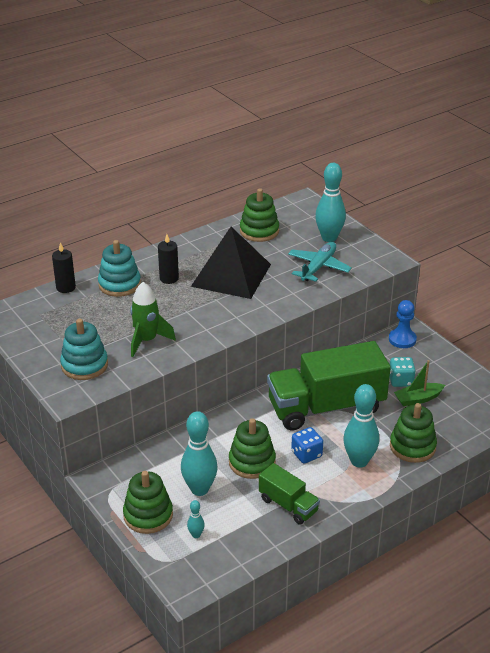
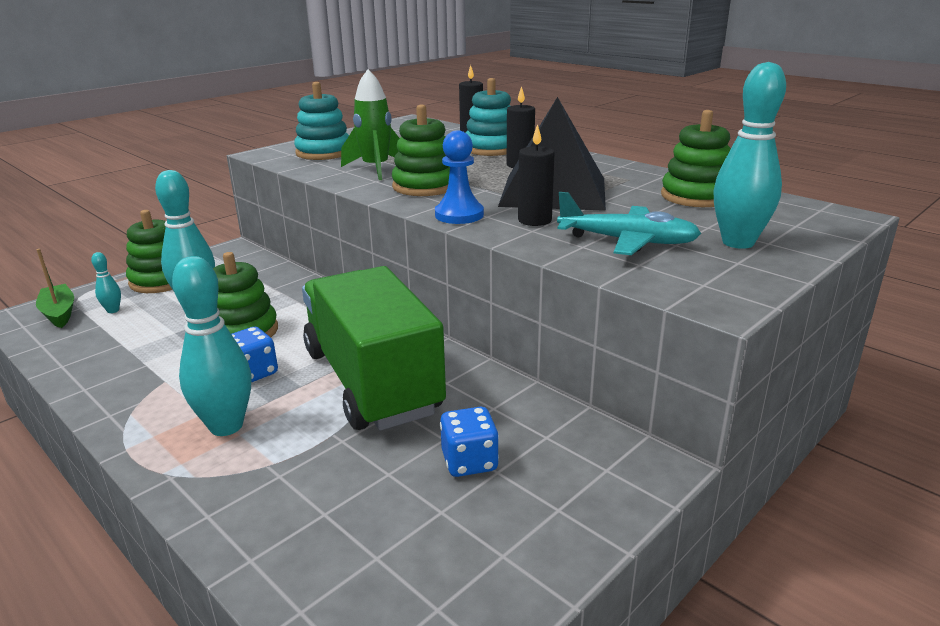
camera: 80 degrees right, 10 degrees down
green truck [259,463,320,525] -> none
blue pawn [389,300,417,348] -> blue pawn moved to [435,130,484,224]
turquoise dice [390,357,416,387] -> blue dice [440,407,499,477]
green stacking toy [390,403,437,463] -> green stacking toy moved to [392,105,450,196]
green boat [394,360,445,406] -> green boat moved to [36,249,74,328]
none -> black candle [518,124,555,226]

